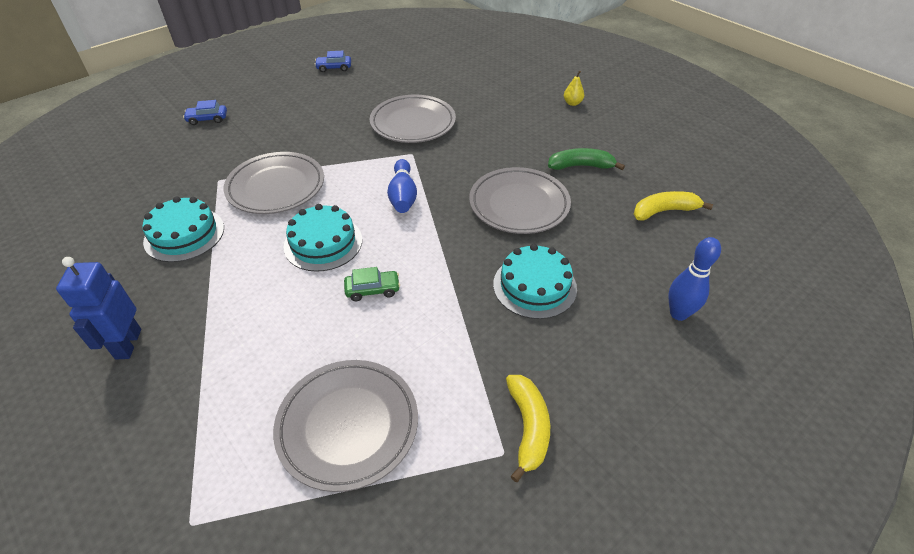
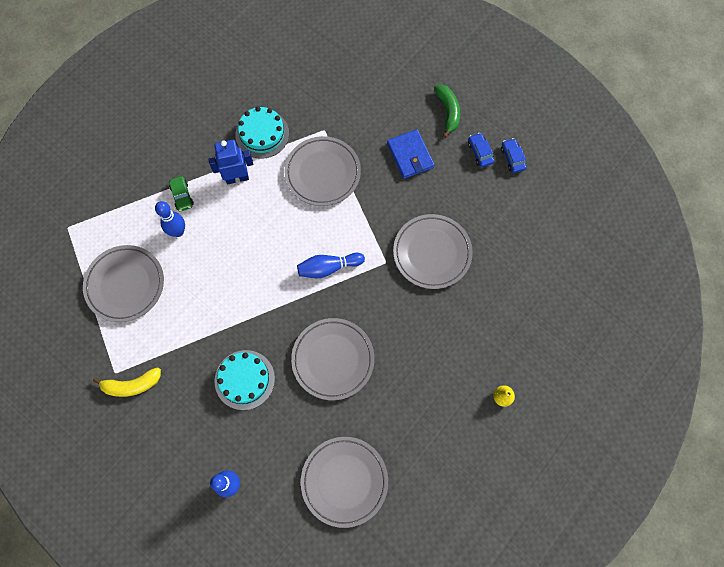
camera: 80 degrees right, 25 degrees up
blue robot [56,257,141,360] -> blue robot moved to [208,140,253,184]
blue car [183,100,227,125] -> blue car moved to [468,133,494,167]
turquoise cake [284,204,362,272] -> none
green car [344,267,400,301] -> green car moved to [169,176,194,211]
green banana [548,148,625,170] -> green banana moved to [434,85,460,138]
yellow banana [633,191,713,221] -> grey plate [301,437,388,528]
none -> blue bowling pin [155,201,185,237]
none -> blue wallet [387,129,435,179]

